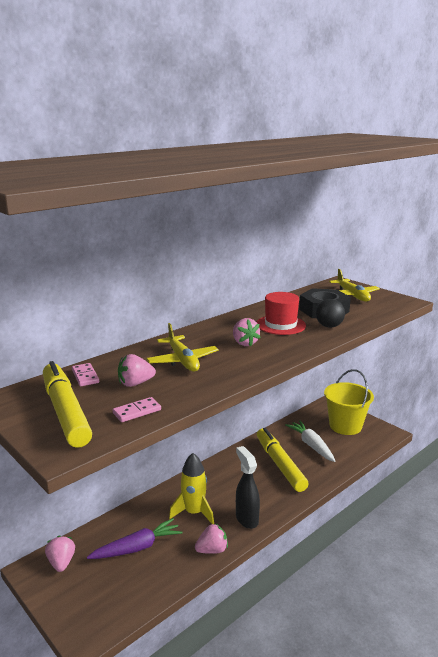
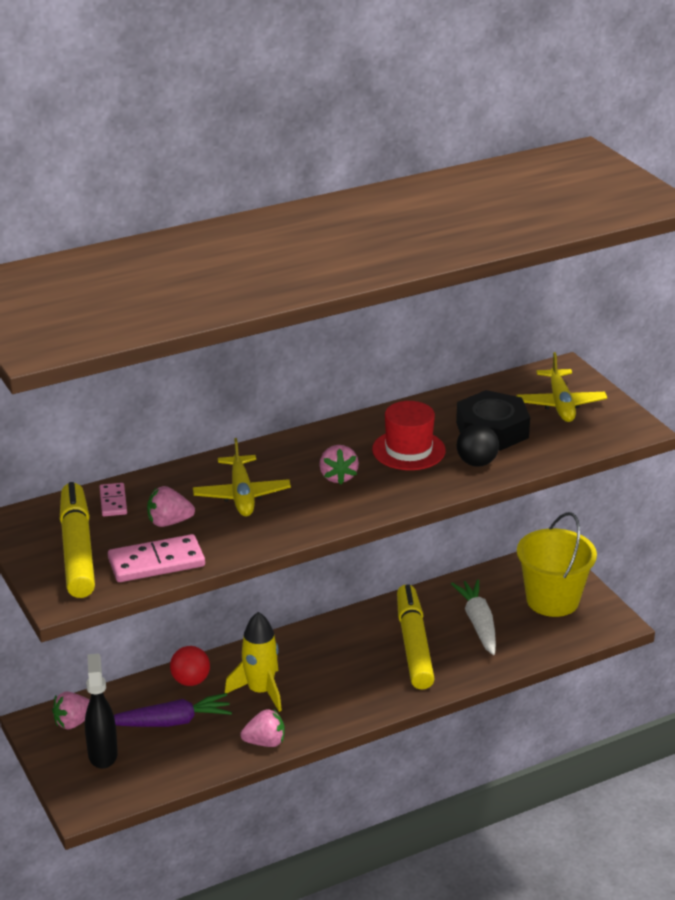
camera: 15 degrees right, 10 degrees up
pink strawberry [45,536,75,572] -> pink strawberry turned 120 degrees counterclockwise [52,691,90,729]
pink domino [113,397,161,422] -> pink domino [108,534,205,582], size x1.73
black spray bottle [236,446,260,529] -> black spray bottle moved to [85,654,118,769]
none -> red ball [170,646,210,686]

